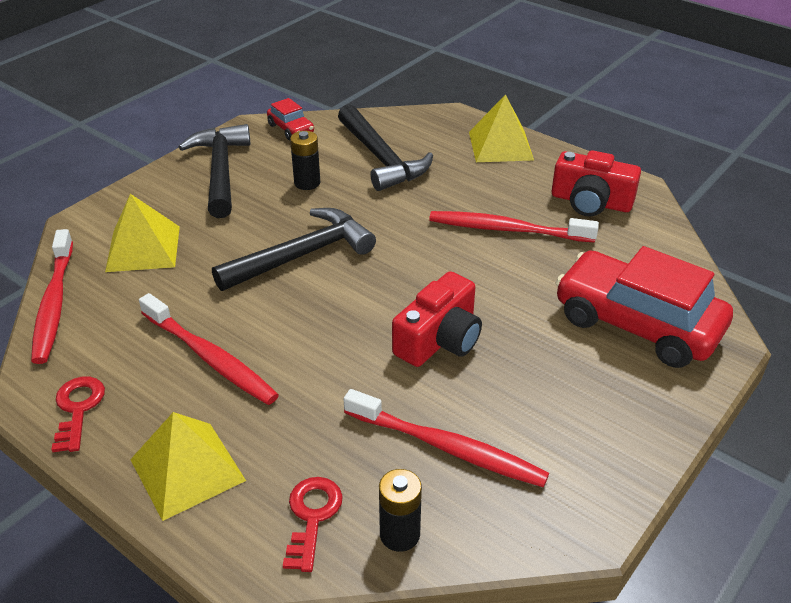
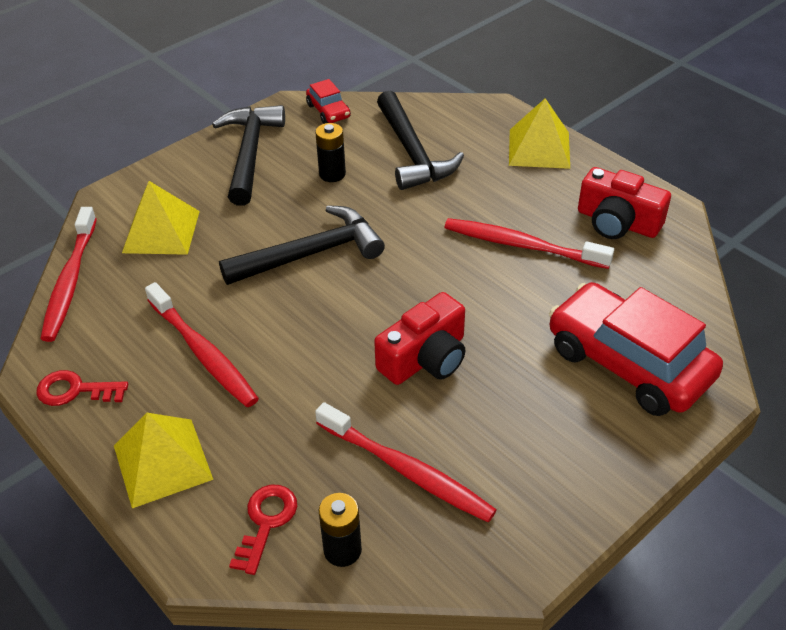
camera: 10 degrees right, 5 degrees up
red key [52,376,105,452] -> red key turned 90 degrees counterclockwise [36,370,128,406]

